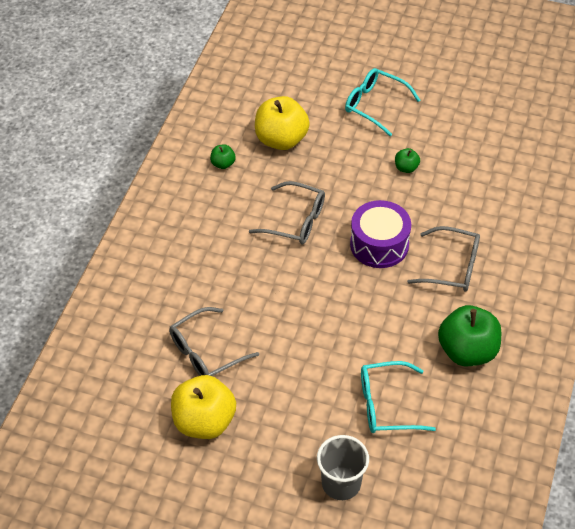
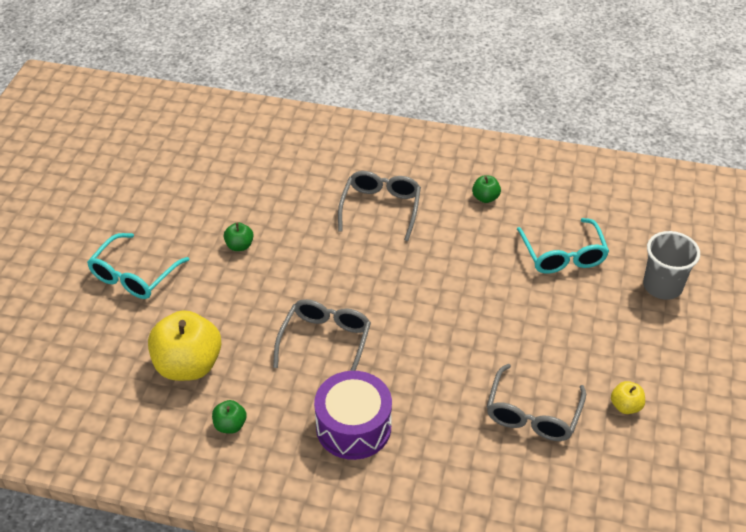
camera: 95 degrees left, 5 degrees down
grey glasses [169,307,259,376] -> grey glasses turned 60 degrees clockwise [487,364,586,441]
yellow apple [171,375,236,439] -> yellow apple [611,381,645,414], size x0.46
purple drum [350,200,411,268] -> purple drum moved to [314,371,392,460]
green apple [438,305,501,366] -> green apple [472,175,501,203], size x0.46

